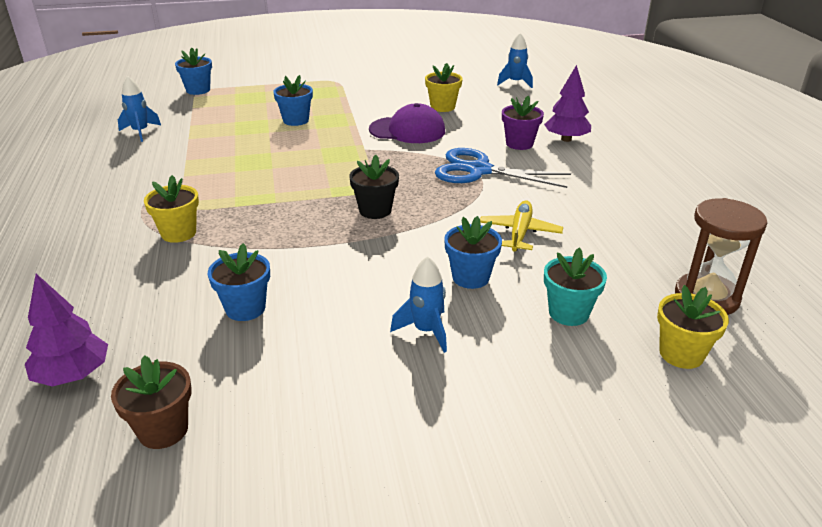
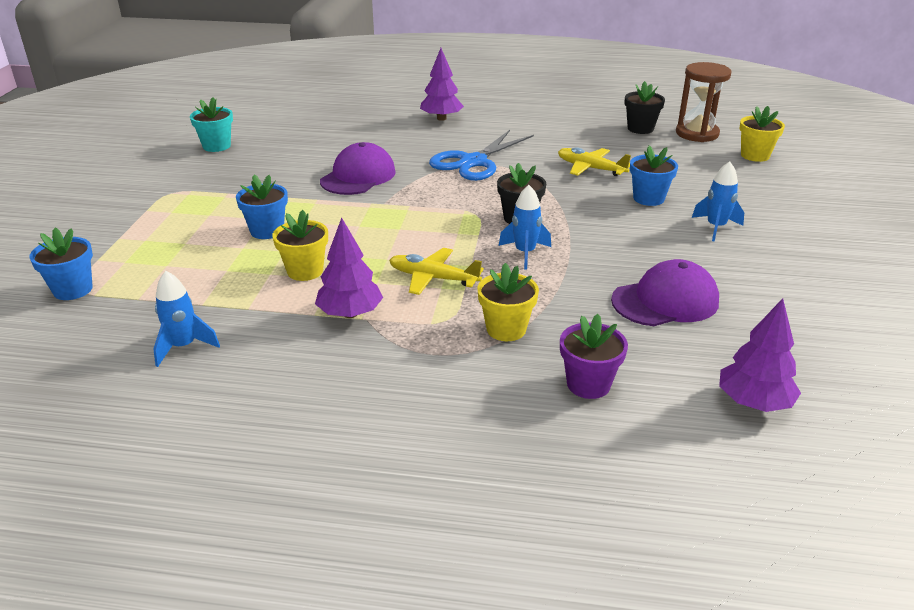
camera: 70 degrees left, 0 degrees up
brown flower pot [111,355,192,449] -> none
blue flower pot [208,243,270,321] -> purple cap [611,259,719,326]
yellow flower pot [425,63,463,112] -> yellow flower pot moved to [273,210,328,281]
blue rocket [497,33,533,88] -> blue rocket moved to [499,185,551,269]
purple flower pot [502,96,544,150] -> purple flower pot moved to [560,314,628,399]
turquoise flower pot [544,248,607,326] -> turquoise flower pot moved to [190,97,233,152]
none -> purple tree [315,218,383,318]
none -> yellow plane [389,248,484,295]
none -> black flower pot [625,81,665,134]

